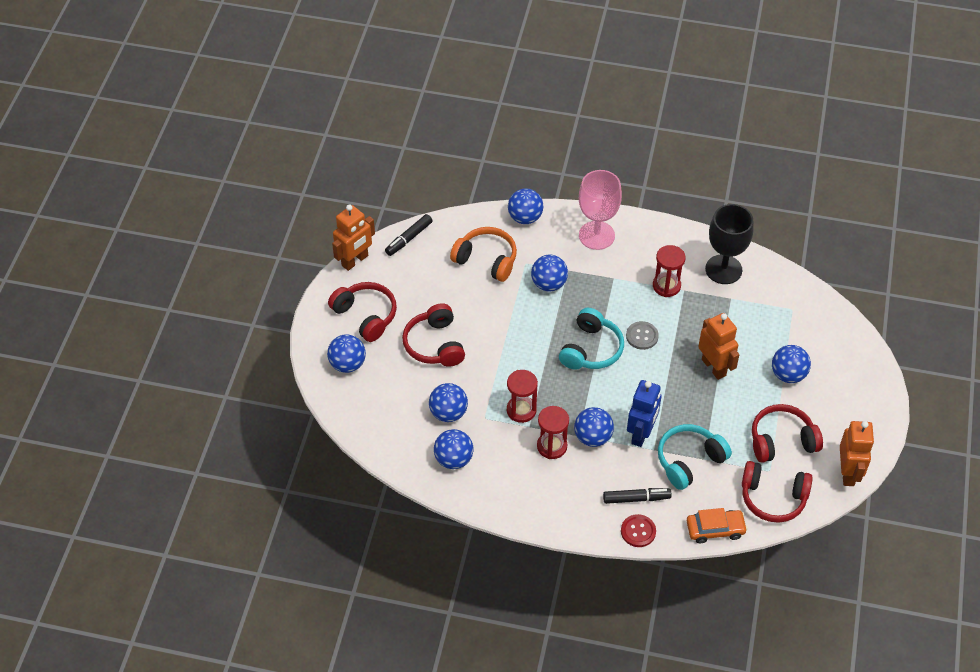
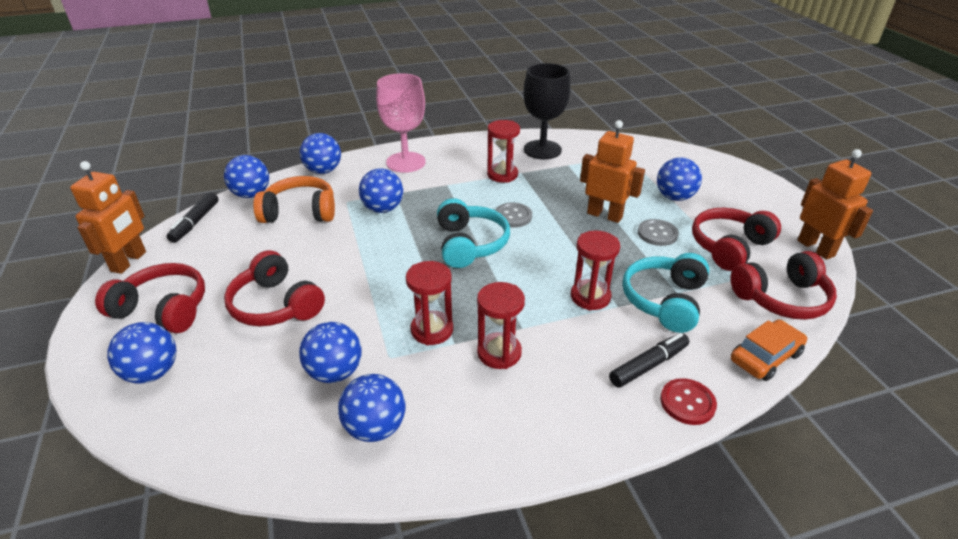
camera: 30 degrees left, 15 degrees down
blue ball [574,407,614,447] -> blue ball moved to [224,155,269,198]
blue robot [627,380,662,447] -> red hourglass [571,230,620,310]
none -> grey button [638,219,679,246]

